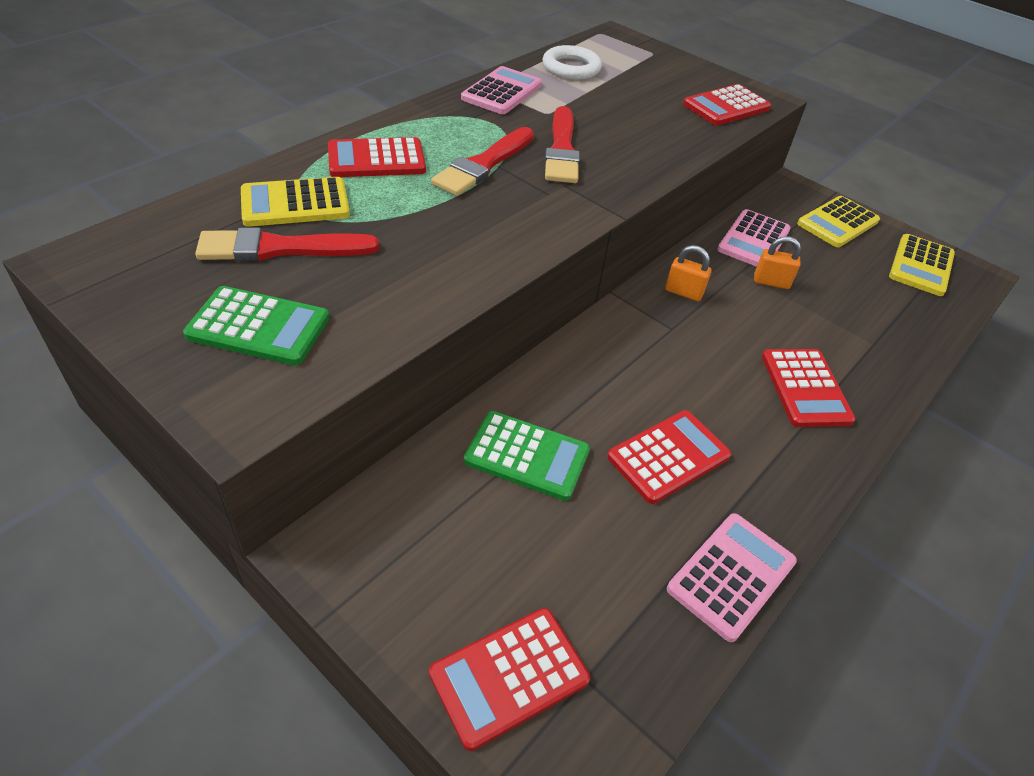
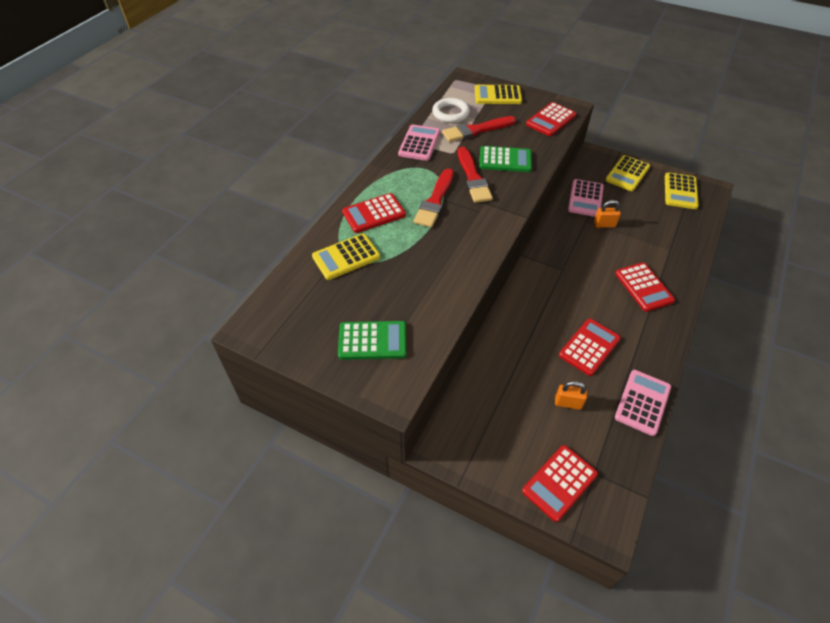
camera: 10 degrees left, 5 degrees up
red brush [195,227,379,261] -> red brush moved to [442,116,516,142]
green calculator [464,411,590,501] -> green calculator moved to [479,146,532,172]
orange padlock [665,245,711,301] -> orange padlock moved to [555,381,587,410]
none -> yellow calculator [475,85,522,104]

